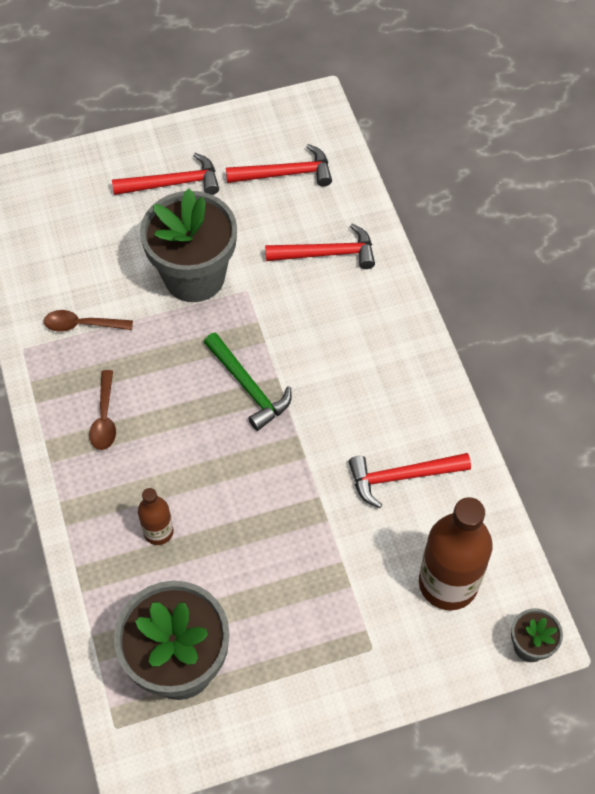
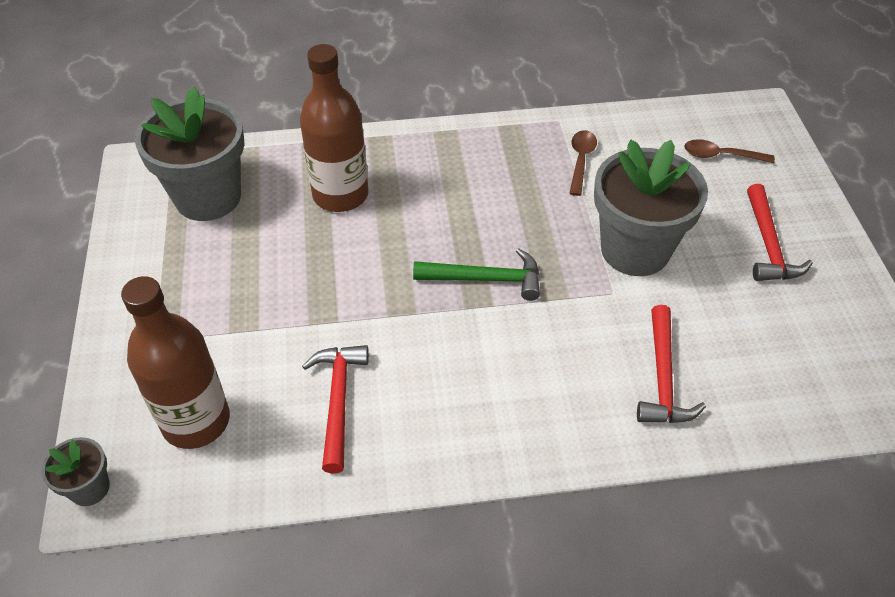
camera: 100 degrees right, 10 degrees down
brown spoon [89,370,116,450] -> brown spoon moved to [684,139,775,163]
brown bottle [138,488,174,545] -> brown bottle [300,44,369,212], size x1.94
green hammer [204,332,292,431] -> green hammer turned 150 degrees counterclockwise [413,248,540,301]
red hammer [226,144,332,187] -> none

